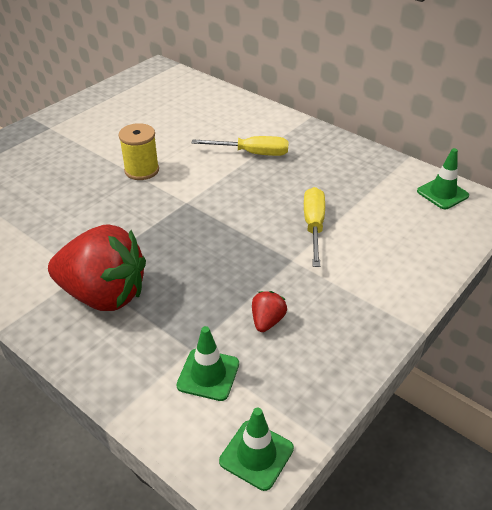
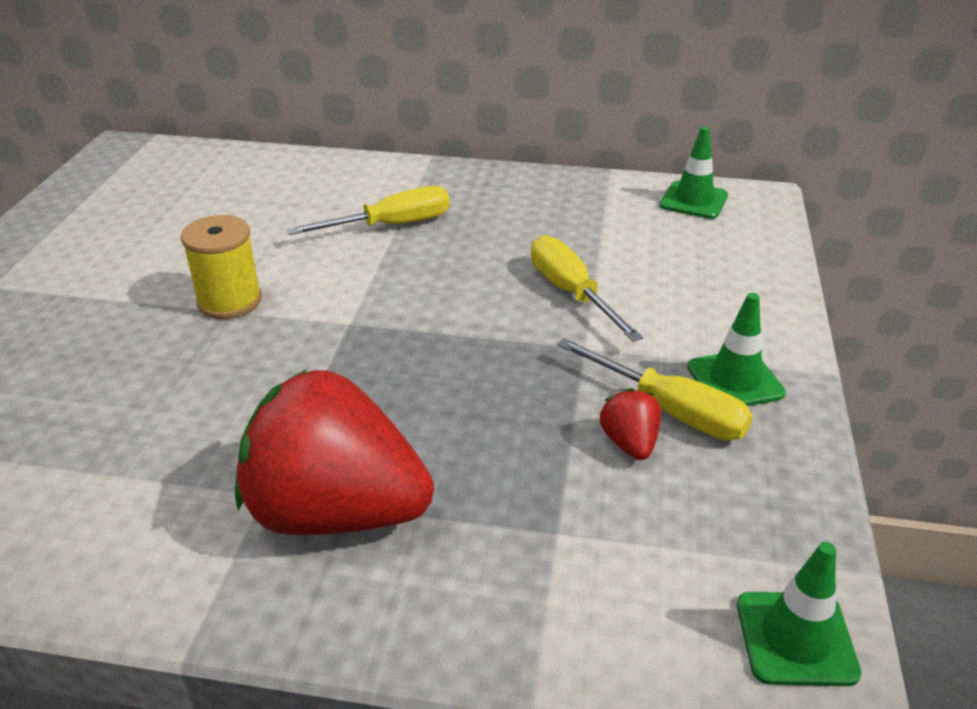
camera: 30 degrees left, 5 degrees down
red strawberry [48,225,146,311] -> red strawberry turned 150 degrees counterclockwise [235,369,434,535]
green traffic cone [177,326,239,401] -> green traffic cone moved to [687,293,786,406]
none -> yellow screwdriver [557,338,753,440]

